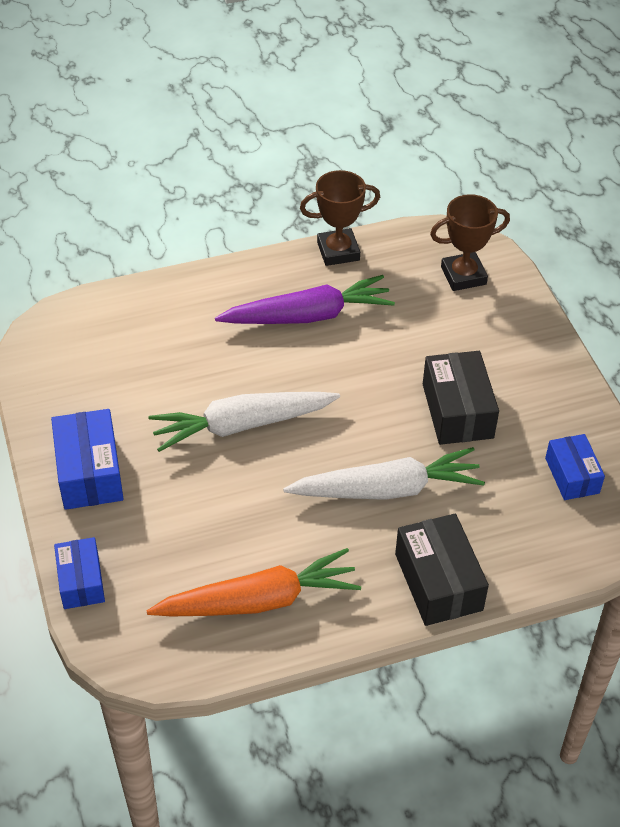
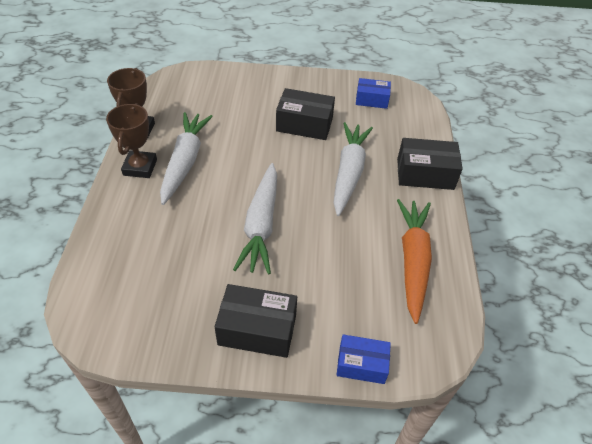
camera: 70 degrees left, 0 degrees up
blue box [51,409,124,510] -> black box [214,284,297,358]
purple carrot [215,275,395,324] -> white carrot [160,112,213,205]
brown trophy [430,194,510,291] -> brown trophy moved to [106,103,157,178]

